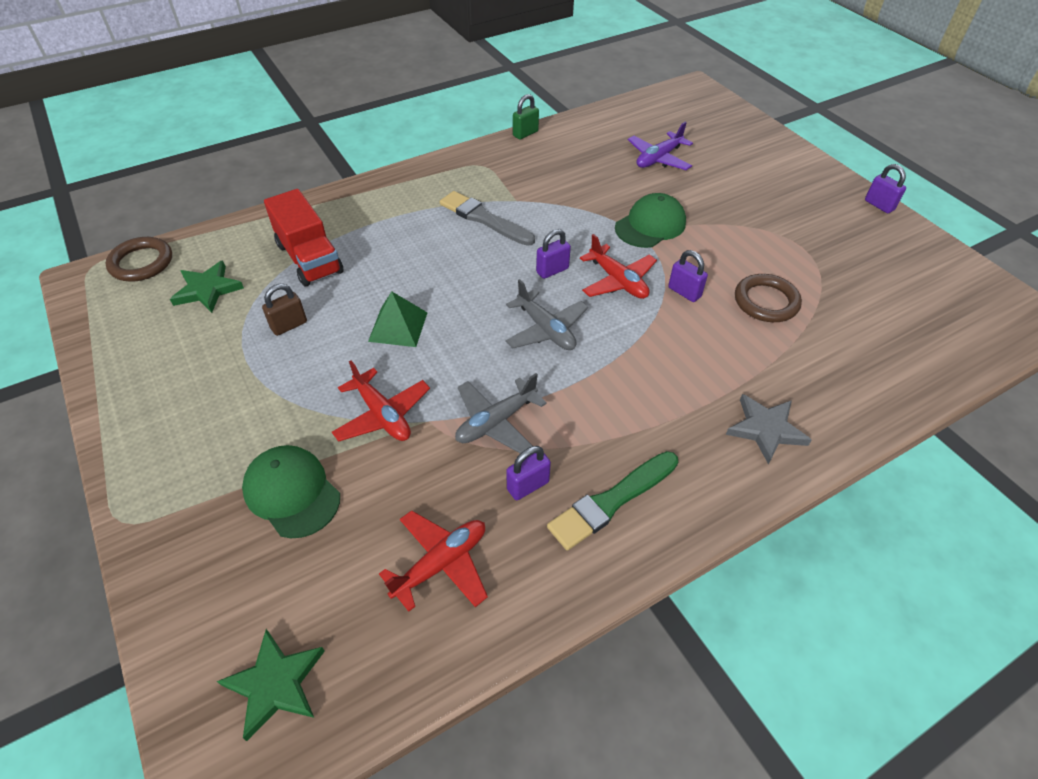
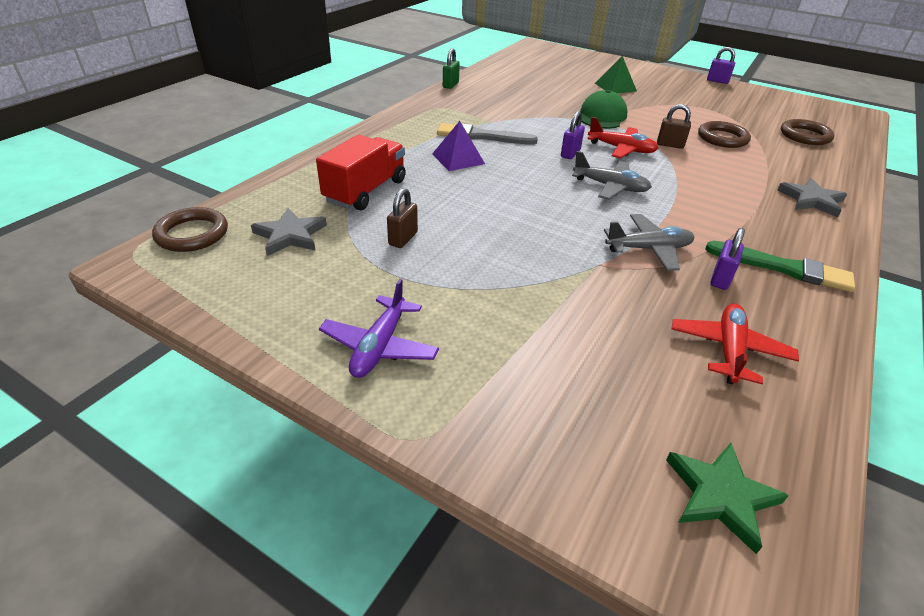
camera: 30 degrees left, 10 degrees down
green star [170,261,244,313] -> grey star [251,208,327,256]
green cap [242,445,340,538] -> none
red truck [264,189,344,286] -> red truck turned 90 degrees counterclockwise [316,135,406,210]
red plane [332,360,430,442] -> none
green pyramid [368,291,428,347] -> green pyramid moved to [595,56,637,93]
grey plane [455,373,547,454] -> grey plane turned 120 degrees counterclockwise [604,214,695,271]
green brush [547,451,678,550] -> green brush turned 90 degrees counterclockwise [705,241,855,292]
purple plane [628,121,693,170] -> purple plane moved to [319,279,439,378]
purple padlock [668,250,708,302] -> brown padlock [657,104,691,149]
none -> purple pyramid [432,121,485,171]
none -> brown ring [781,119,834,145]

